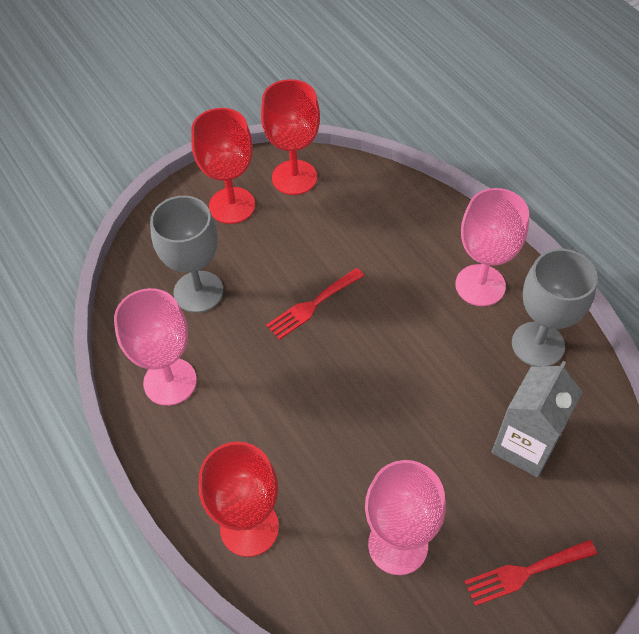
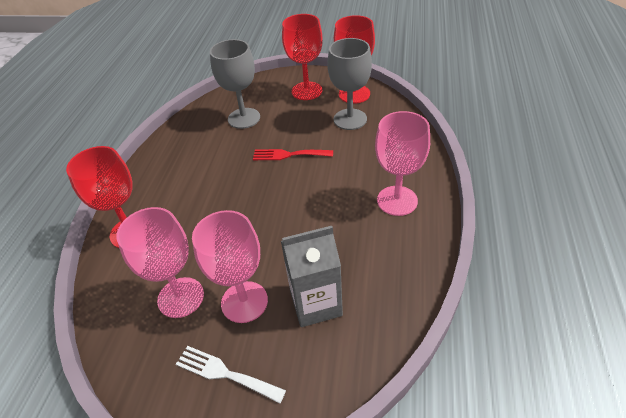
camera: 45 degrees right, 10 degrees down
pink goblet [114,288,197,406] -> pink goblet moved to [192,210,268,323]
red fork [464,540,597,606] -> white fork [176,346,286,403]
grey goblet [512,249,598,367] -> grey goblet moved to [327,38,372,130]

